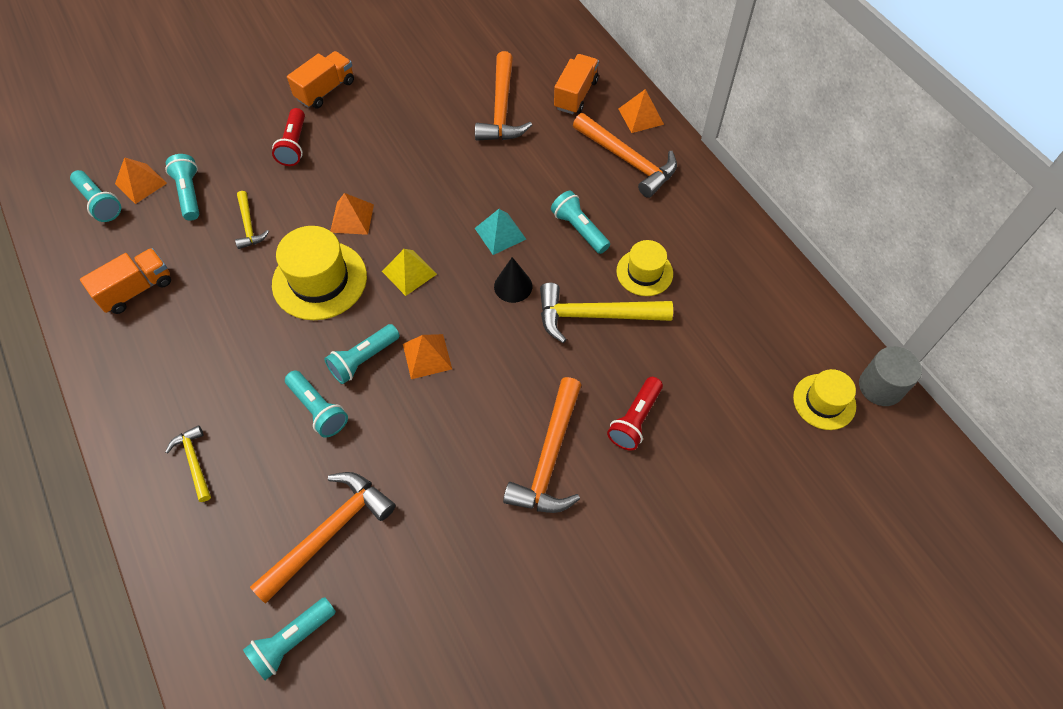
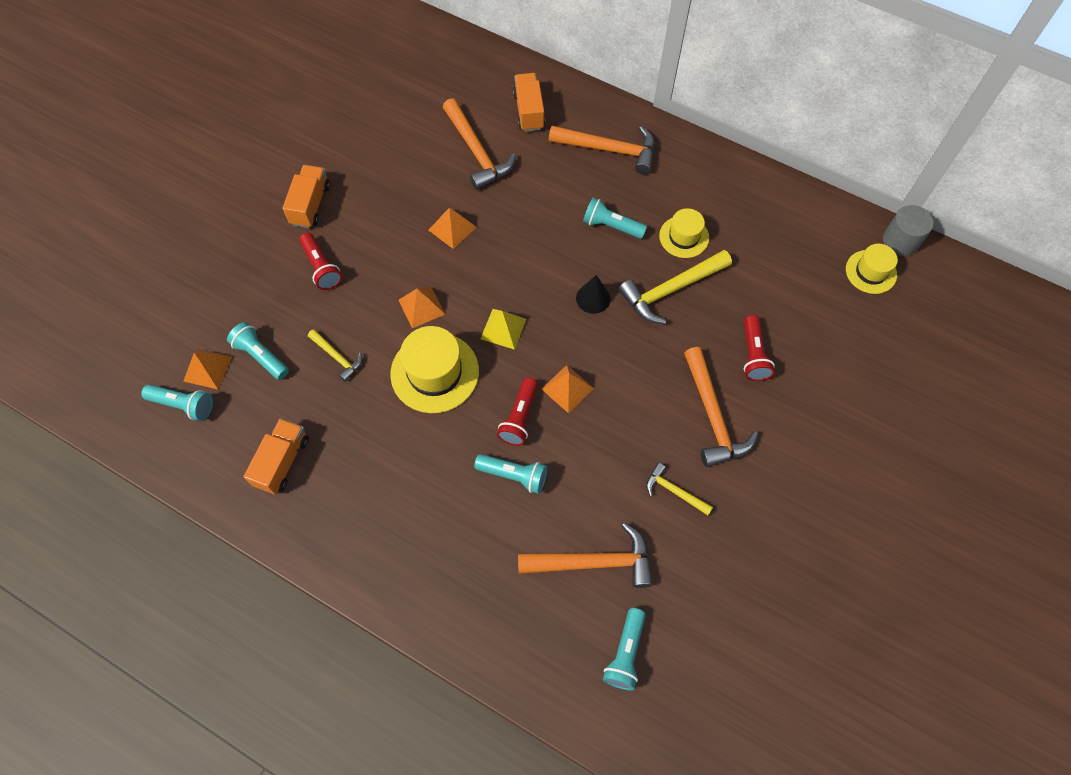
camera: 30 degrees left, 5 degrees up
yellow hammer [166,425,211,502] -> yellow hammer moved to [646,463,713,515]
orange hammer [250,472,396,604] -> orange hammer turned 75 degrees clockwise [518,523,653,588]
turquoise flashlight [324,324,400,384] -> red flashlight [497,377,538,446]
turquoise pyramid [475,209,526,255] -> none
orange pyramid [619,89,664,133] -> orange pyramid moved to [429,208,476,249]

